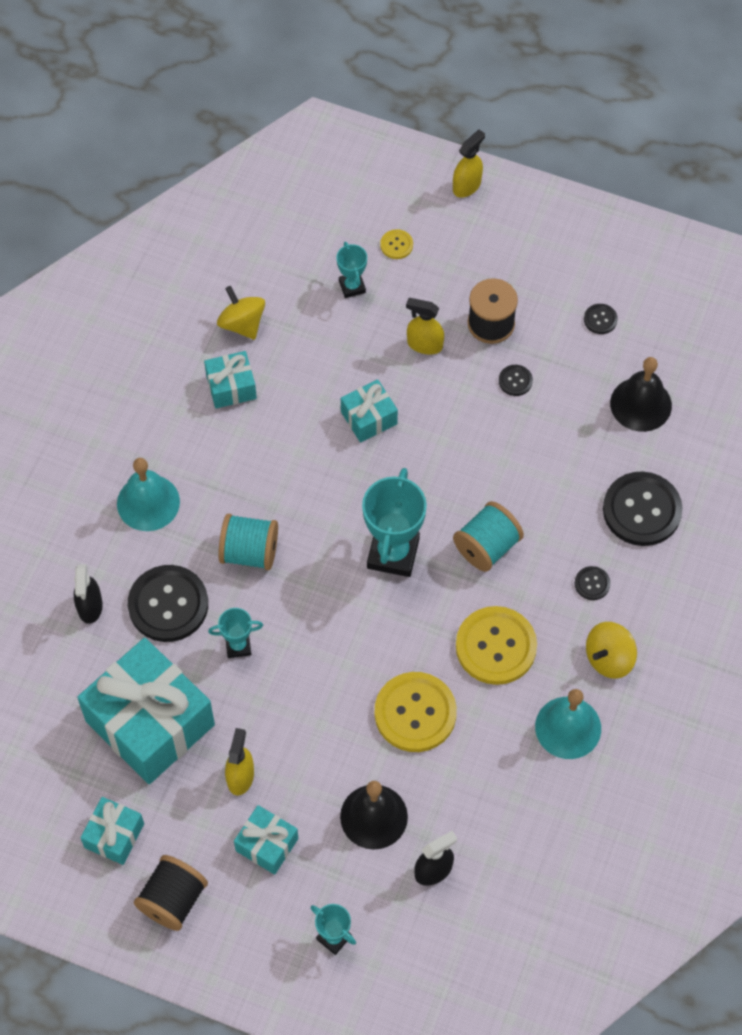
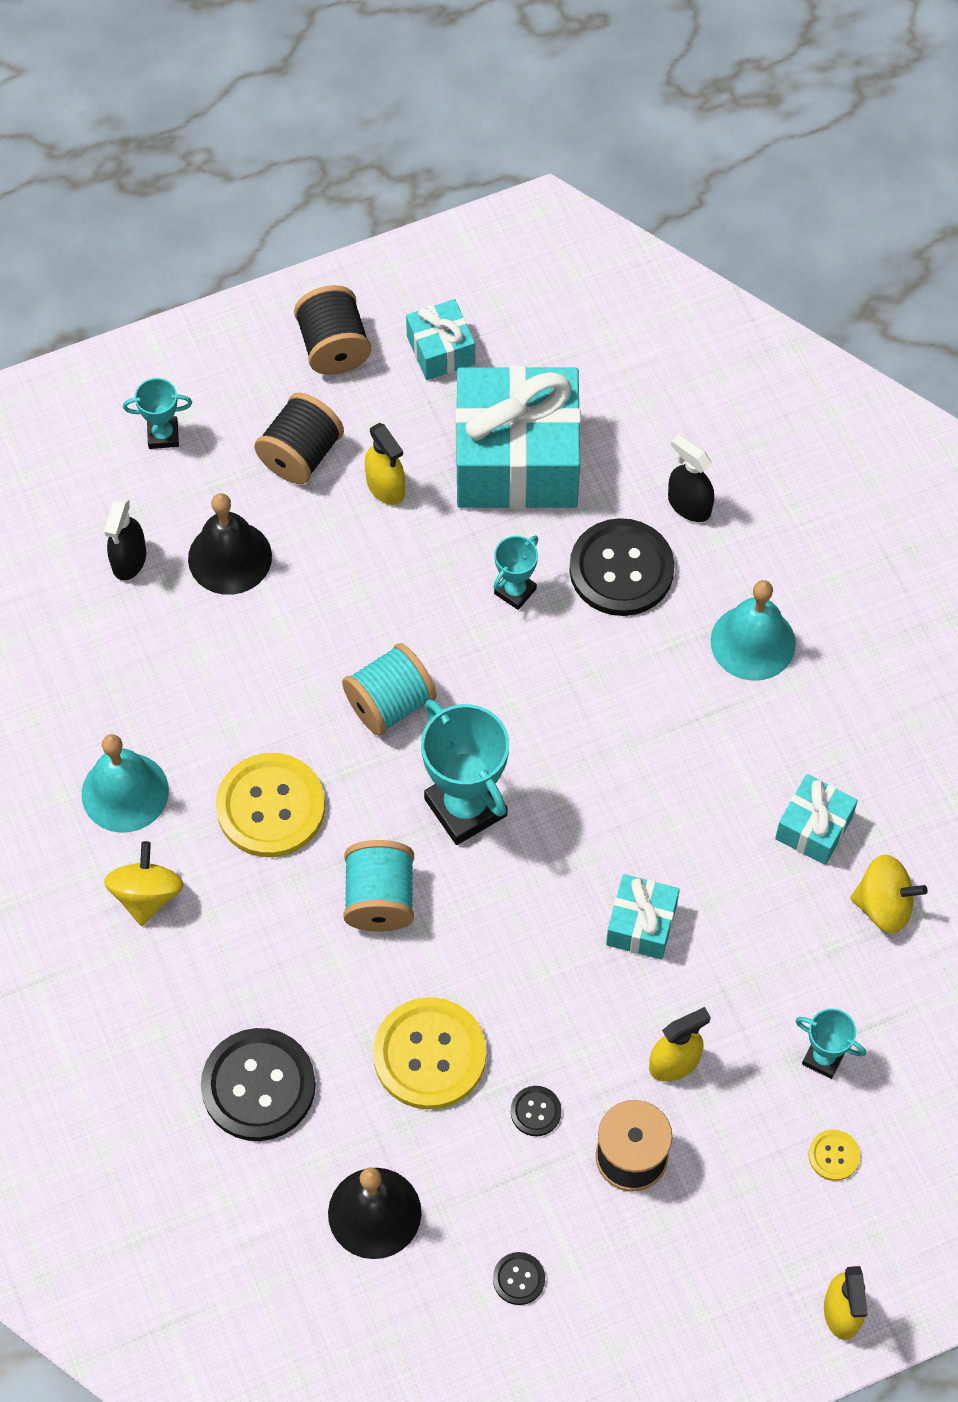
camera: 135 degrees right, 0 degrees up
turquoise spool [218,514,278,570] -> turquoise spool moved to [342,643,437,736]
turquoise gift [234,805,298,875] -> black spool [254,393,344,484]
yellow button [375,672,457,752] -> yellow button moved to [373,997,486,1110]
black button [575,566,610,600] -> none

